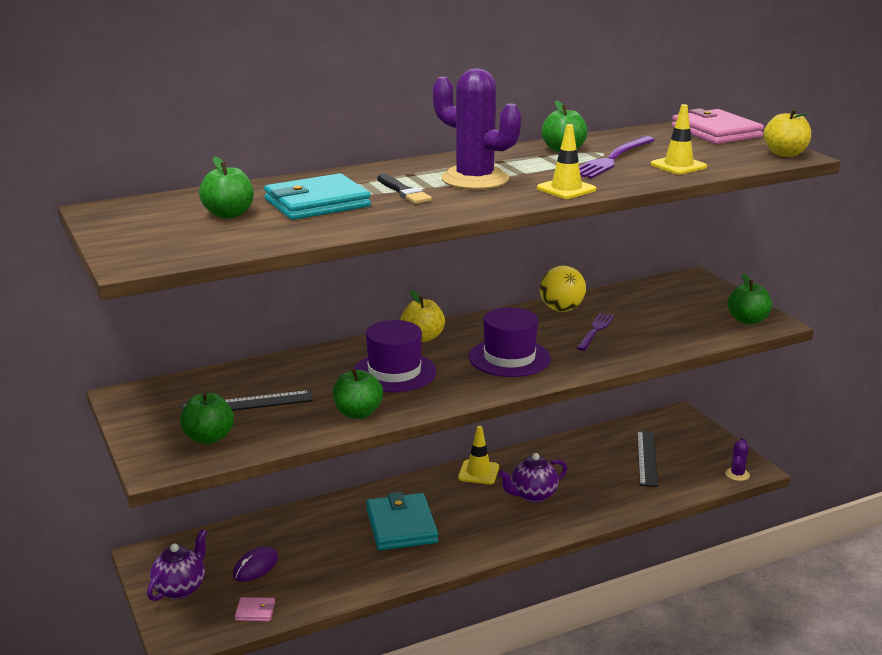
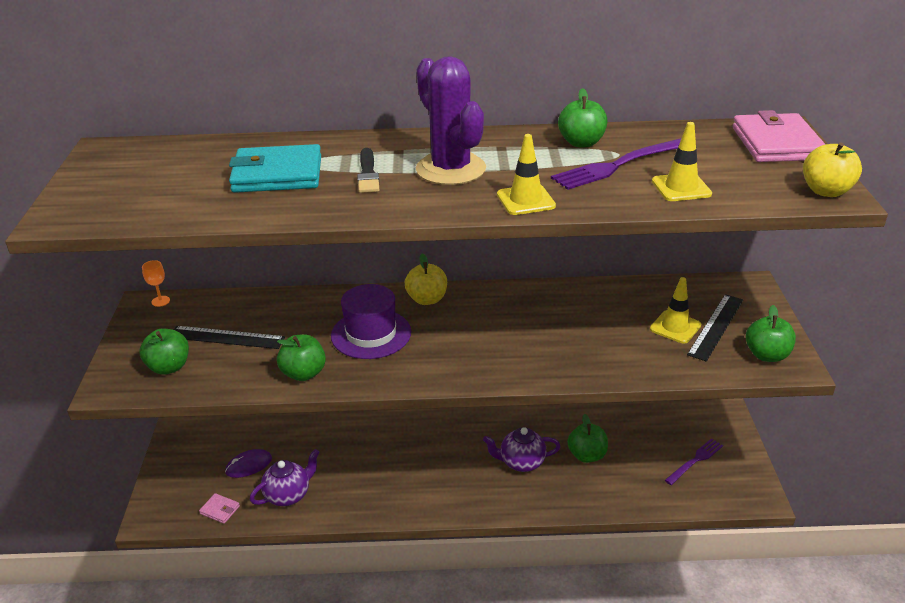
camera: 25 degrees right, 10 degrees up
purple teapot [147,529,207,601] -> purple teapot moved to [250,449,320,506]
green apple [199,157,254,219] -> green apple moved to [567,414,608,463]
turquoise wallet [366,492,438,550] -> none
yellow traffic cone [458,426,499,484] -> yellow traffic cone moved to [650,277,701,344]
purple hat [469,307,551,377] -> none
yellow ball [540,266,586,312] -> none
purple fork [577,313,614,351] -> purple fork moved to [665,438,723,485]
black ruler [637,431,658,487] -> black ruler moved to [687,294,743,362]
purple cactus [725,438,750,481] -> none
none -> orange goblet [142,260,170,307]

